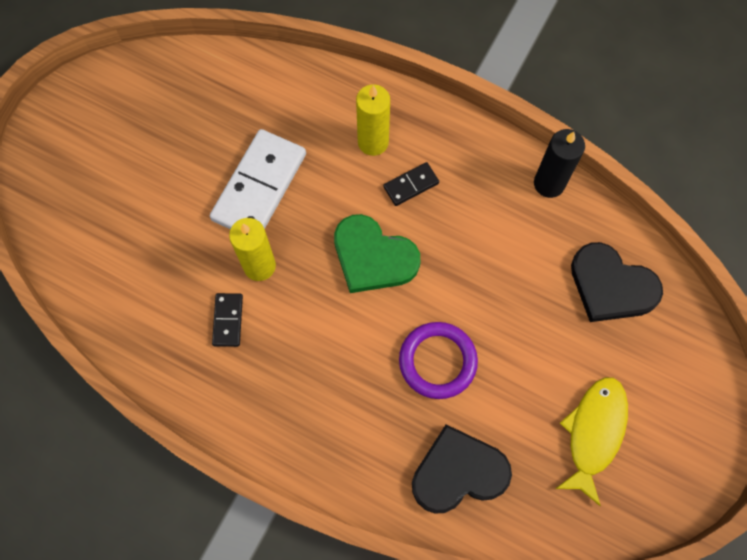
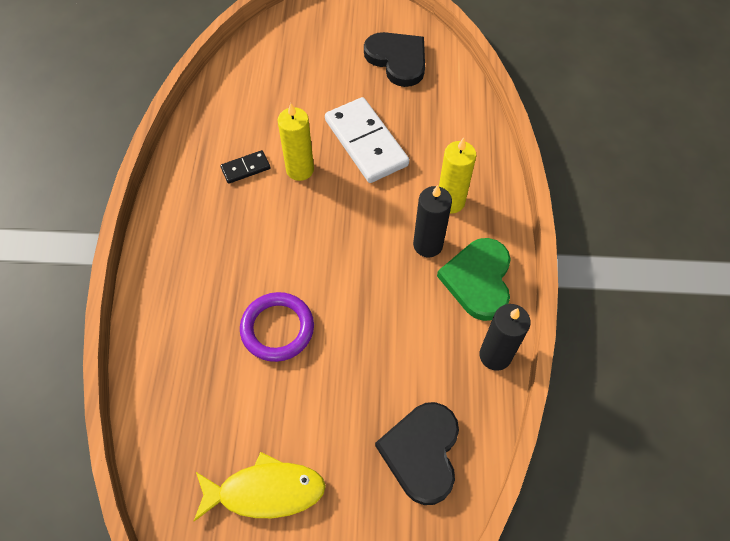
camera: 65 degrees right, 10 degrees down
white domino [210,129,306,229] -> white domino turned 60 degrees clockwise [325,97,409,183]
green heart [334,214,421,293] -> green heart moved to [437,238,511,321]
black domino [383,162,439,206] -> black candle [413,185,452,257]
black heart [412,424,512,513] -> black heart moved to [364,32,425,87]

